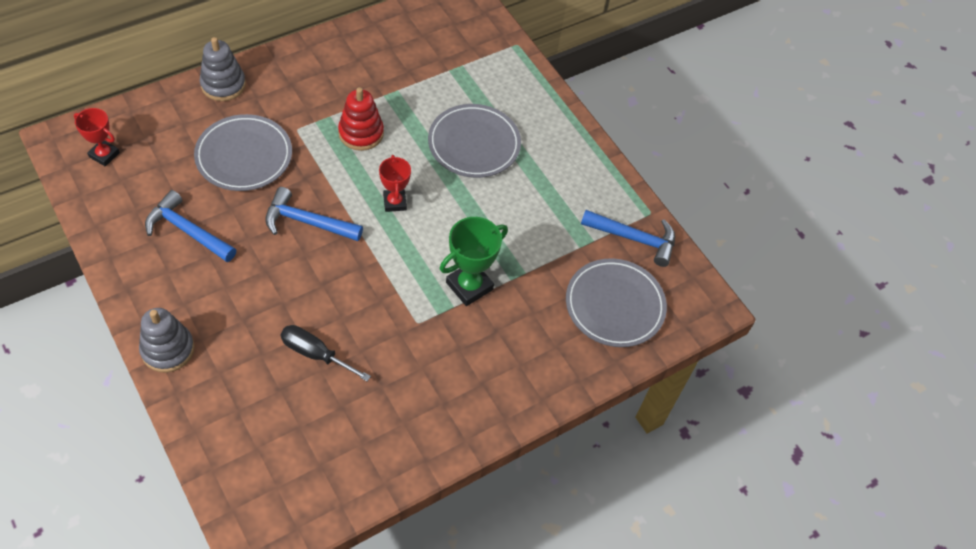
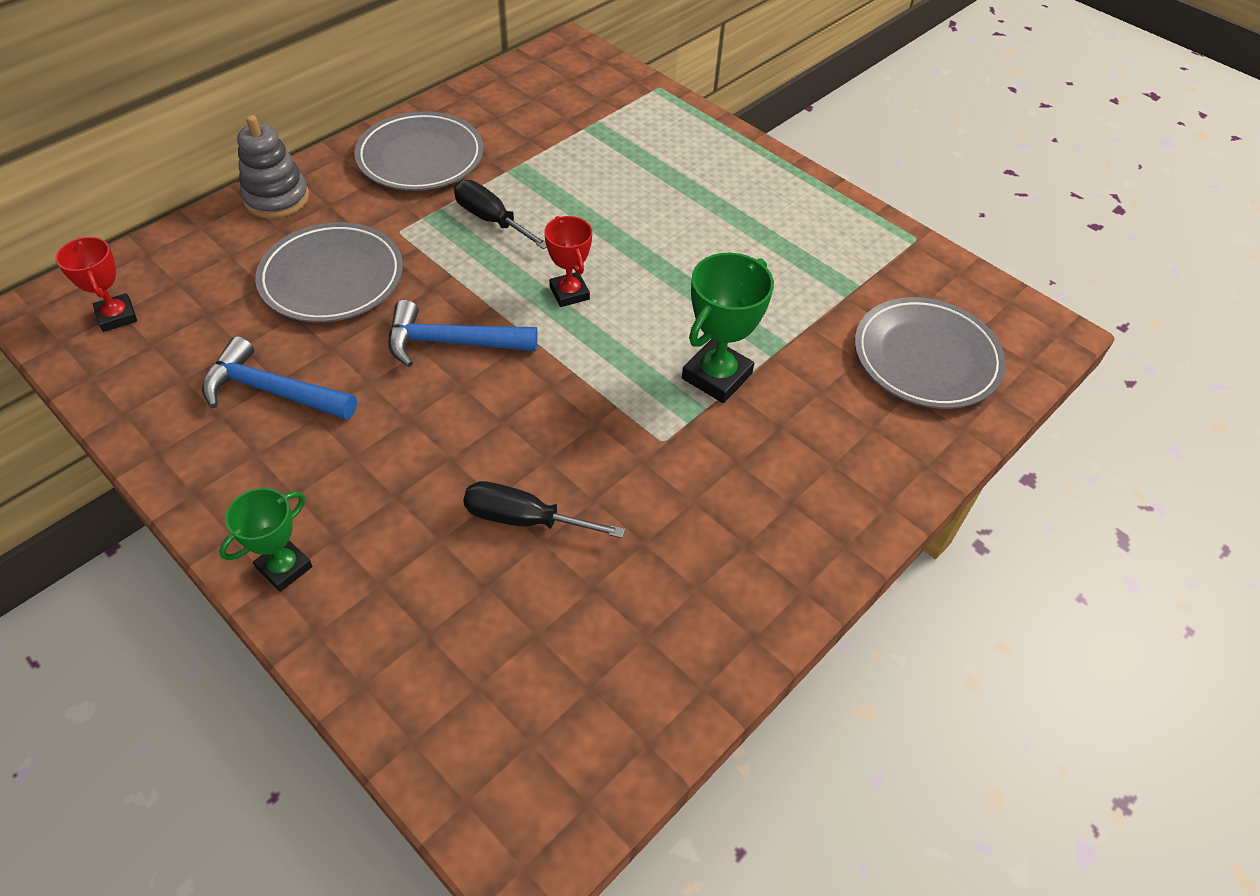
camera: 10 degrees left, 5 degrees down
red trophy [74,108,120,166] -> red trophy turned 45 degrees clockwise [55,237,137,332]
grey stacking toy [139,308,194,372] -> green trophy [219,488,313,592]
red stacking toy [338,87,384,151] -> black screwdriver [454,180,547,249]
grey plate [428,104,521,178] -> grey plate moved to [354,111,484,191]
blue hammer [581,210,675,267] -> none

